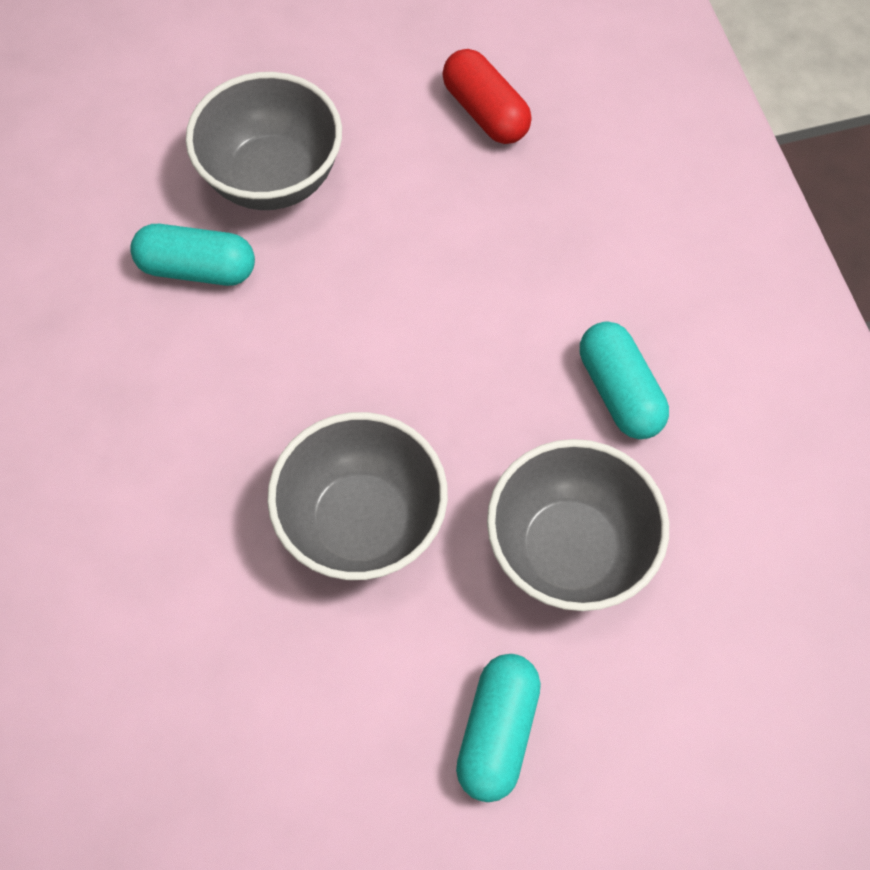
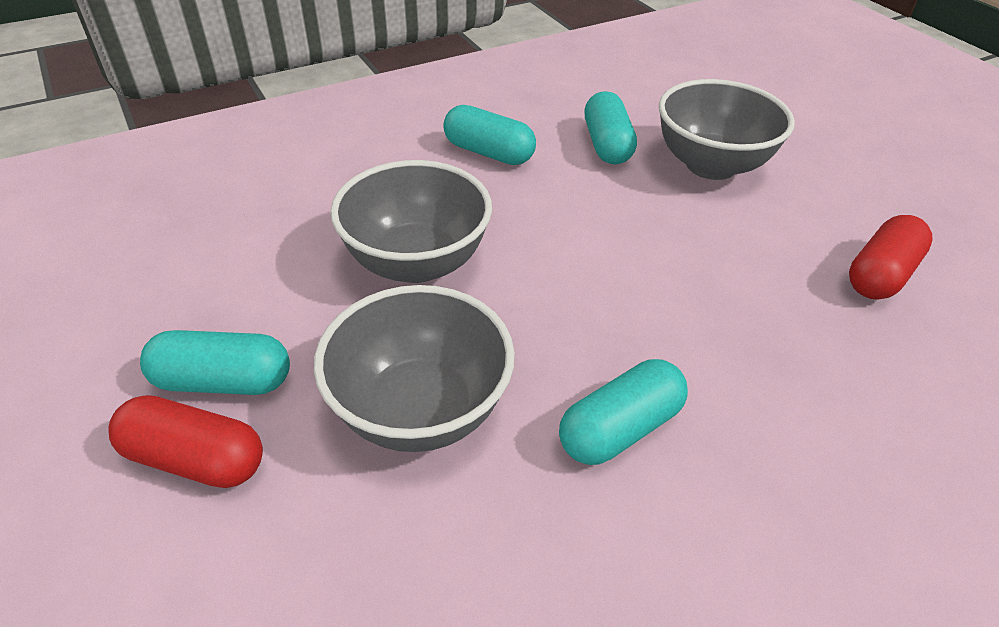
camera: 75 degrees right, 20 degrees down
none -> red capsule [108,395,263,488]
none -> turquoise capsule [443,105,536,165]

